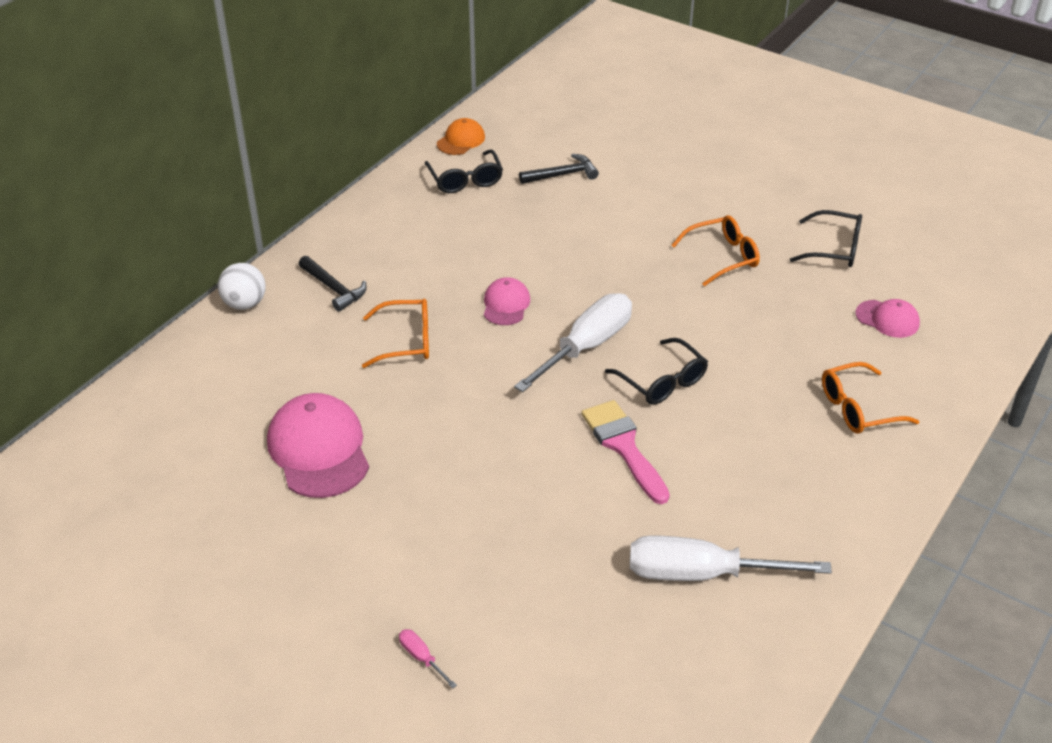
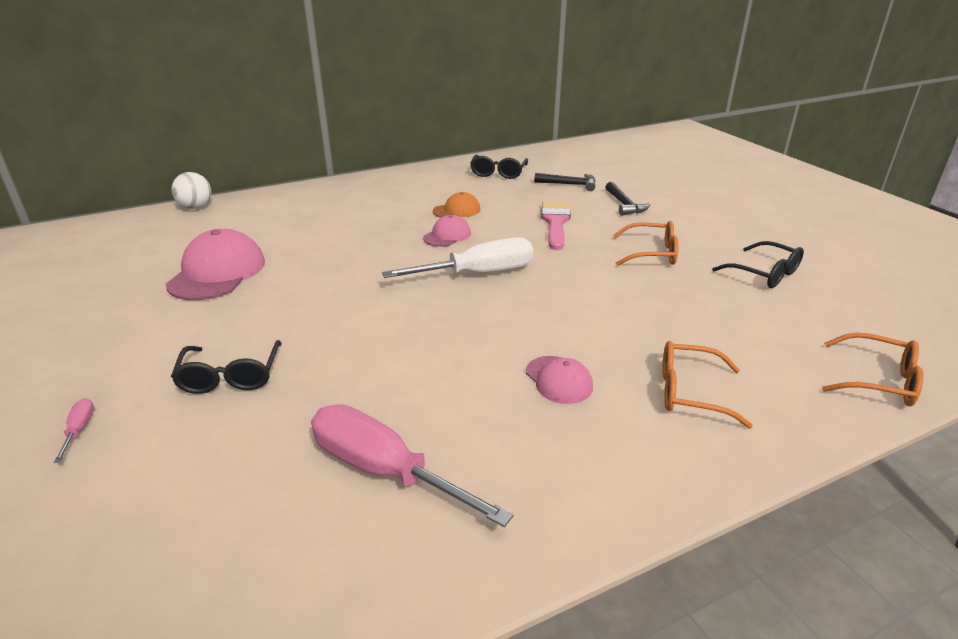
camera: 30 degrees right, 10 degrees down
white ball [218,263,266,310] -> white ball moved to [172,172,211,209]
black hammer [299,256,367,312] -> black hammer moved to [605,182,650,216]
orange glasses [362,299,429,368] -> orange glasses moved to [822,333,923,406]
orange cap [437,118,485,155] -> orange cap moved to [433,192,480,218]
pink brush [581,400,670,504] -> pink brush moved to [541,201,571,250]
black glasses [605,338,708,405] -> black glasses moved to [171,340,281,394]
white screwdriver [630,535,832,581] -> pink screwdriver [311,404,514,527]
pink cap [855,299,920,338] -> pink cap moved to [526,356,593,404]

